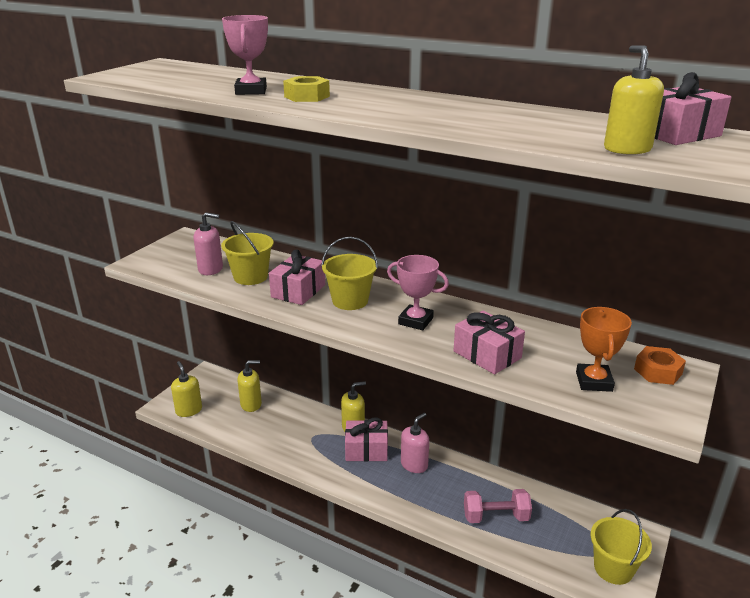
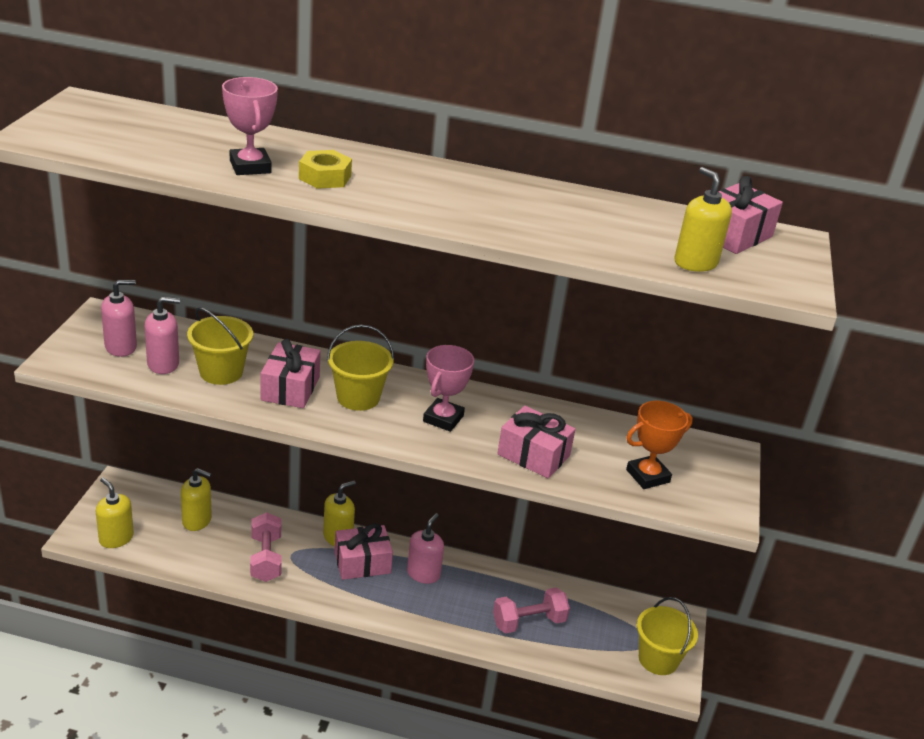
camera: 20 degrees left, 5 degrees up
yellow soap dispenser [238,360,262,412] -> yellow soap dispenser turned 45 degrees clockwise [181,468,212,531]
pink trophy [387,255,449,330] -> pink trophy turned 75 degrees counterclockwise [423,345,474,432]
orange trophy [576,307,632,392] -> orange trophy turned 75 degrees clockwise [626,401,693,489]
orange nut [634,346,686,385] -> none
none -> pink soap dispenser [101,280,137,357]
none -> pink dumbbell [250,512,282,582]

